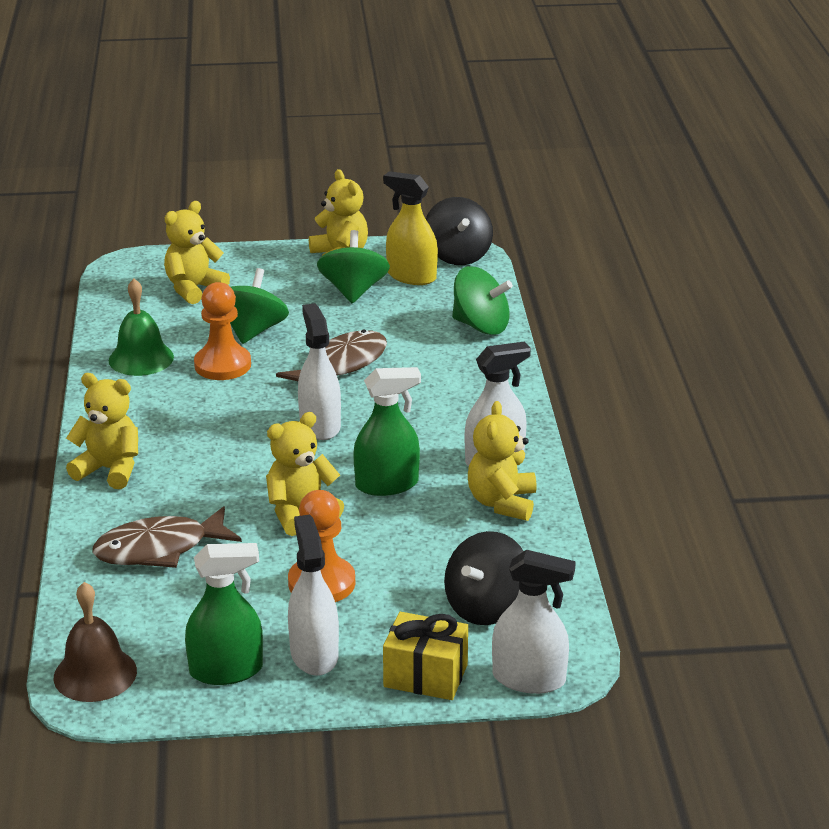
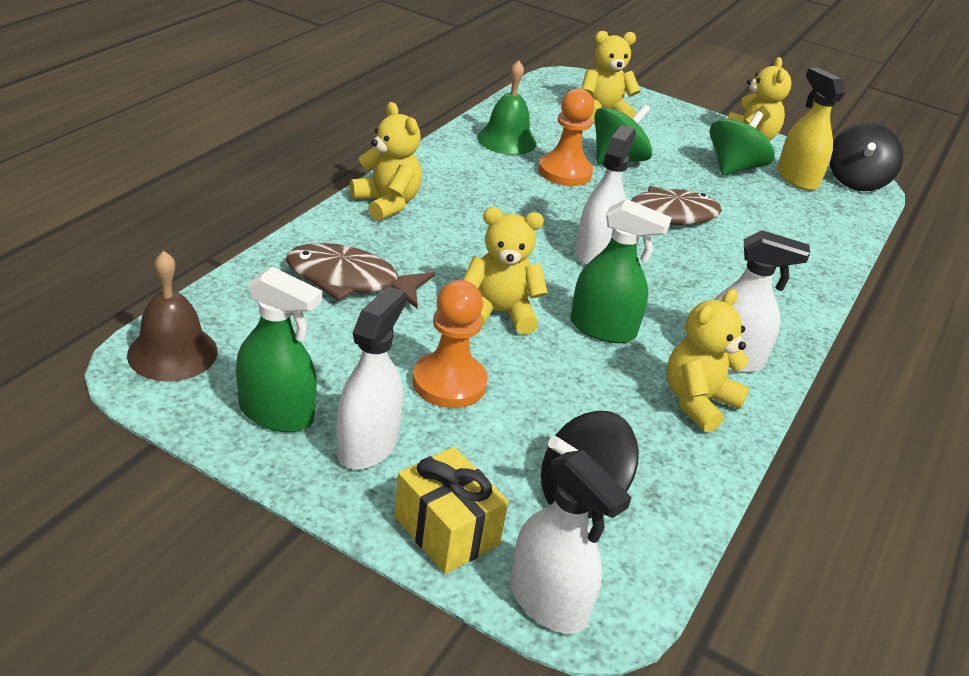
camera: 30 degrees right, 5 degrees up
green spinning top [452,266,513,335] -> none

